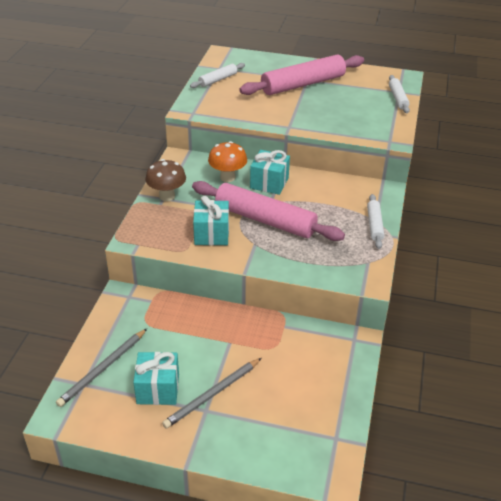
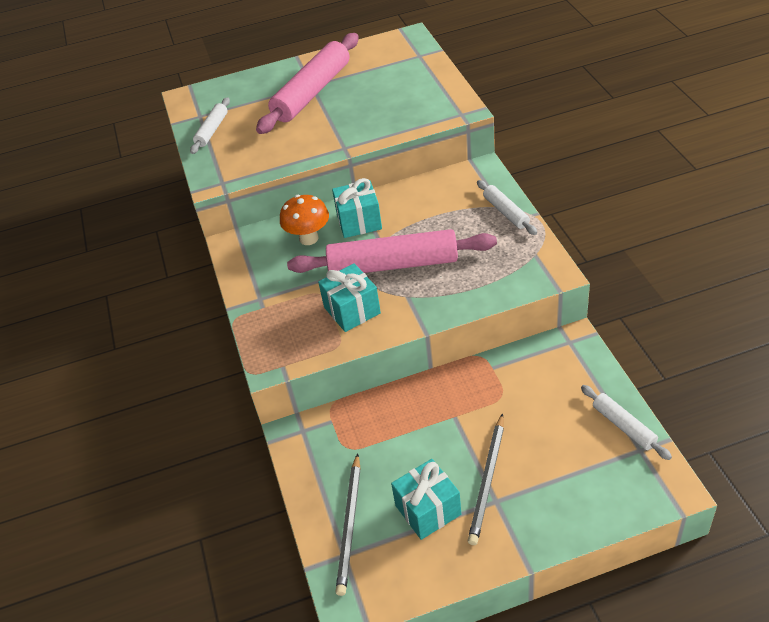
camera: 25 degrees left, 5 degrees up
brown mushroom [145,159,186,201] -> none
white rolling pin [389,75,410,113] -> white rolling pin moved to [581,385,672,460]

